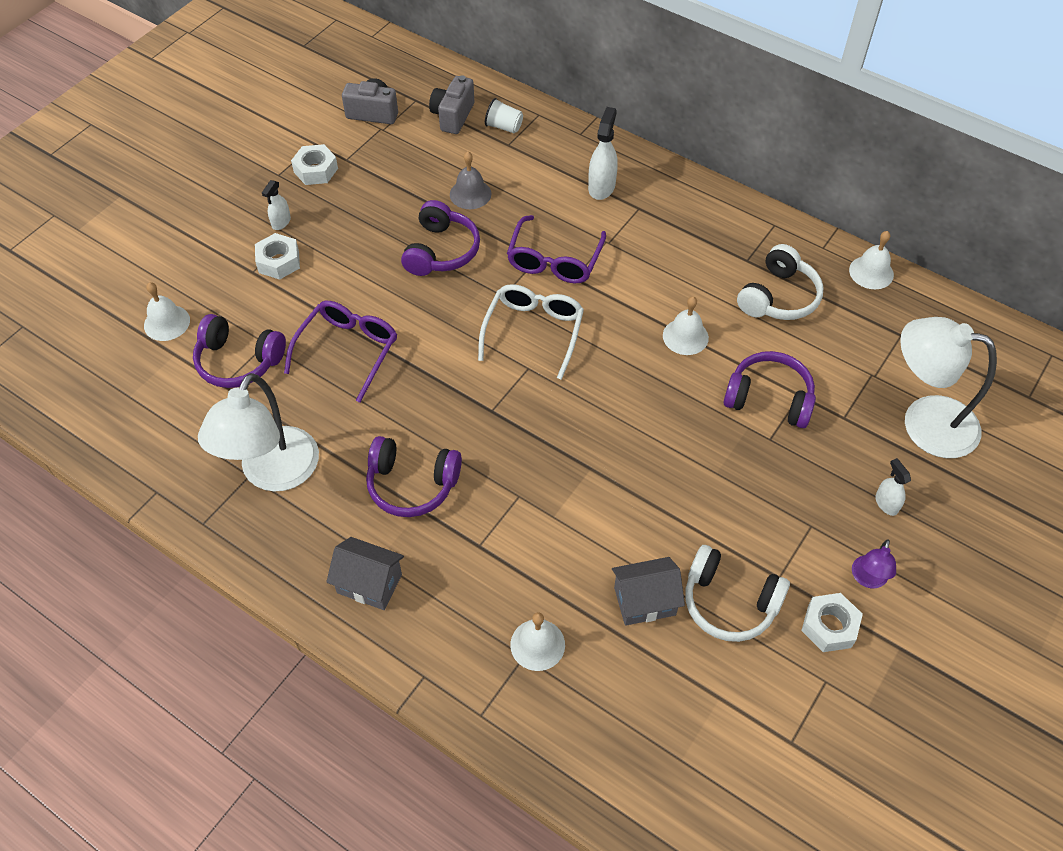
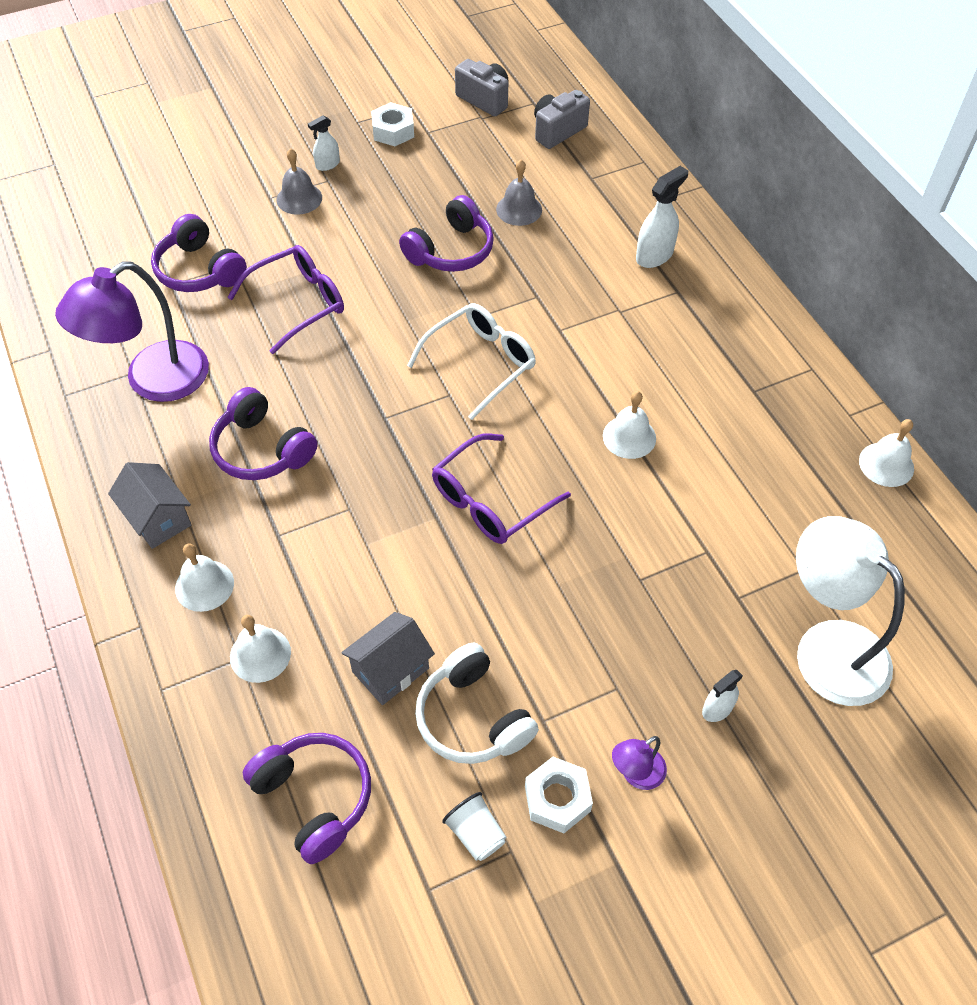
camera: 30 degrees right, 0 degrees up
white bell [144,282,190,341] -> white bell moved to [175,543,234,612]
white lamp [198,373,319,492] -> purple lamp [55,262,209,402]
white nut [255,233,300,280] -> grey bell [277,148,322,215]
white cup [485,98,523,133] -> white cup moved to [442,792,506,861]
purple glasses [507,215,606,283] -> purple glasses moved to [432,433,571,544]
grey house [612,557,685,626] -> grey house turned 60 degrees counterclockwise [341,612,435,705]
purple headphones [724,351,816,428] -> purple headphones moved to [243,733,371,864]
white headphones [737,244,824,320] -> none
white spray bottle [875,458,911,516] -> white spray bottle turned 135 degrees counterclockwise [702,670,743,722]

